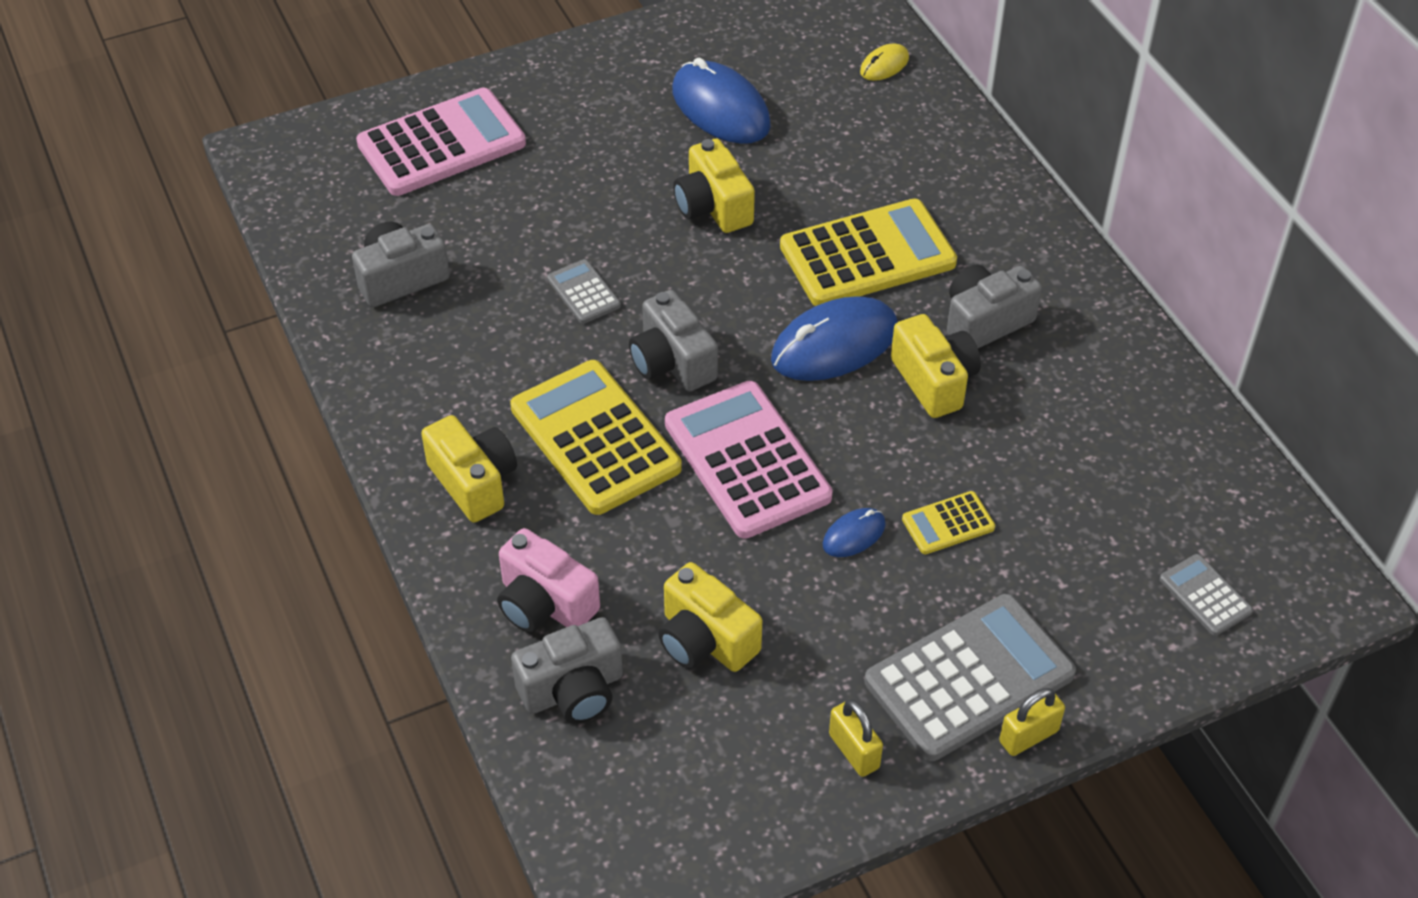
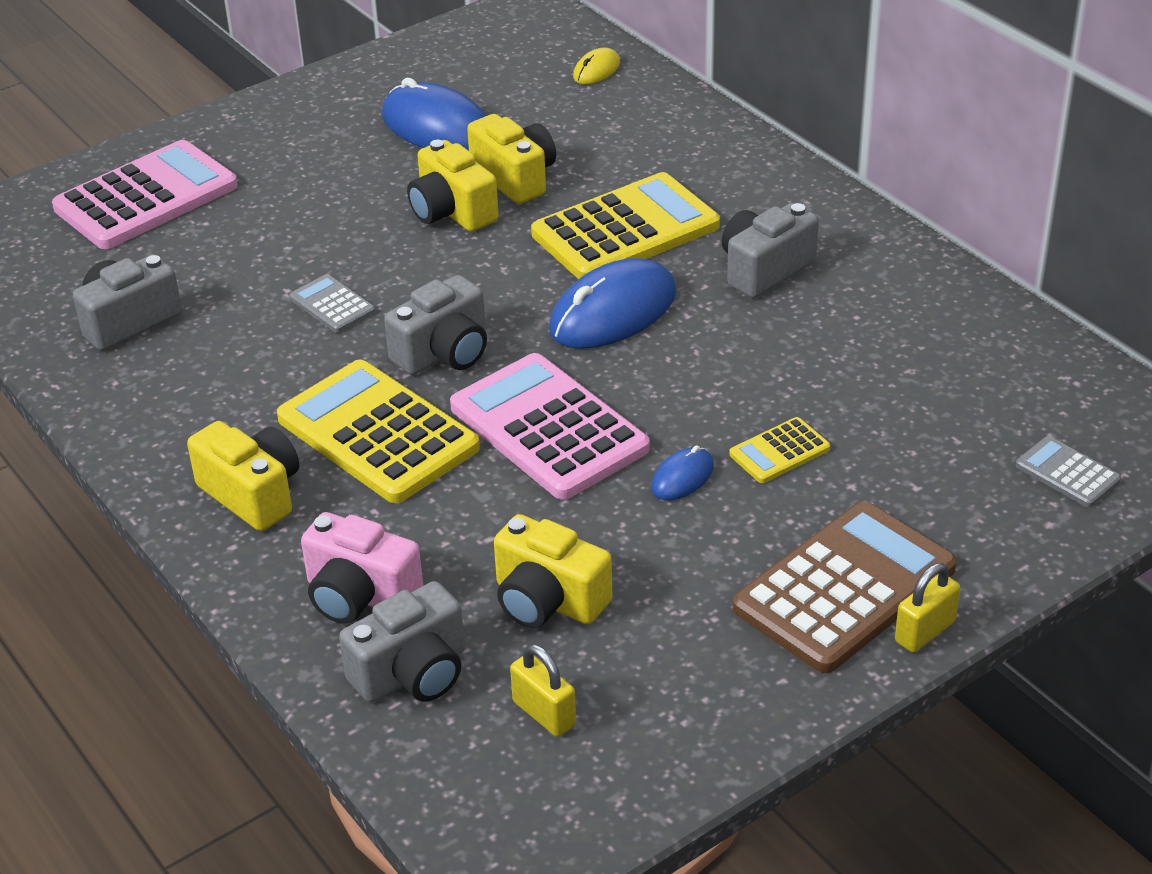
camera: 10 degrees left, 10 degrees down
grey camera [629,290,718,391] -> grey camera turned 90 degrees counterclockwise [384,275,487,375]
yellow padlock [829,699,883,777] -> yellow padlock moved to [510,644,576,737]
grey calculator [865,594,1076,761] -> brown calculator [733,501,957,673]
yellow camera [891,314,981,418] -> yellow camera moved to [467,114,556,204]

